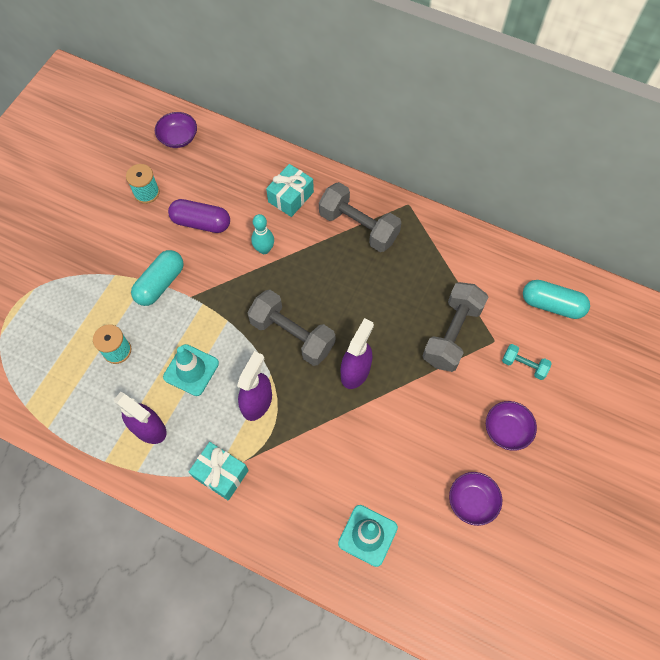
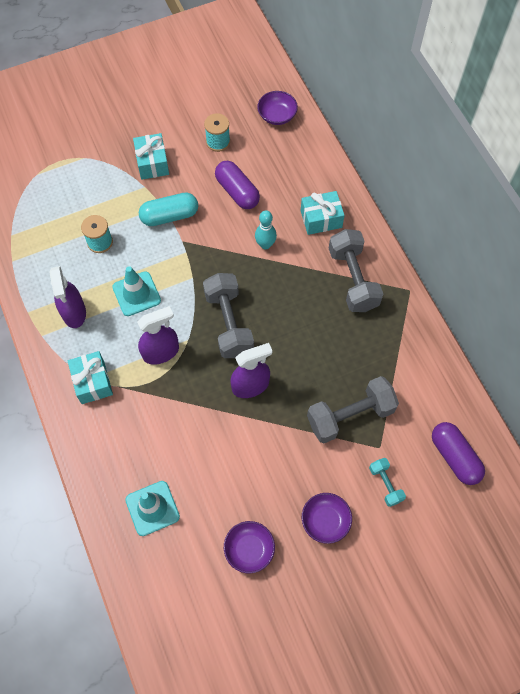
camera: 40 degrees right, 0 degrees up
turquoise capsule [523,280,590,319] -> purple capsule [432,422,485,485]
none -> turquoise gift [133,133,169,180]

